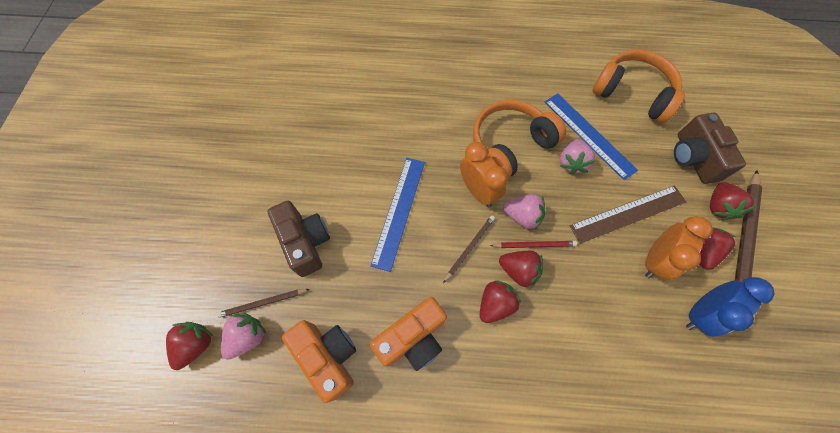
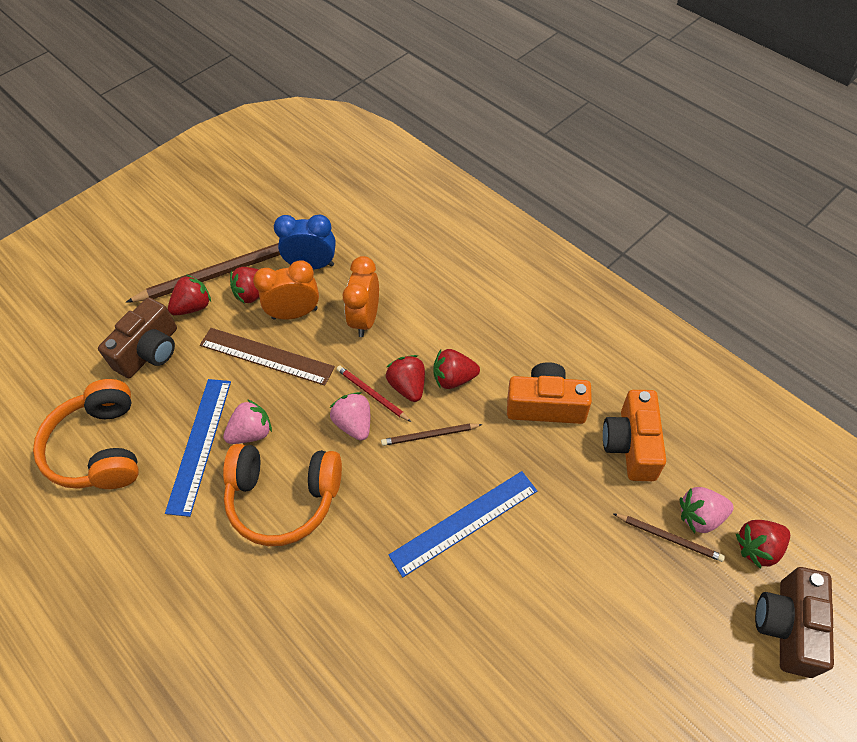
camera: 135 degrees left, 10 degrees down
brown camera [268,201,330,277] -> brown camera moved to [755,567,834,678]
orange clock [460,142,509,207] -> orange clock moved to [342,256,379,337]

